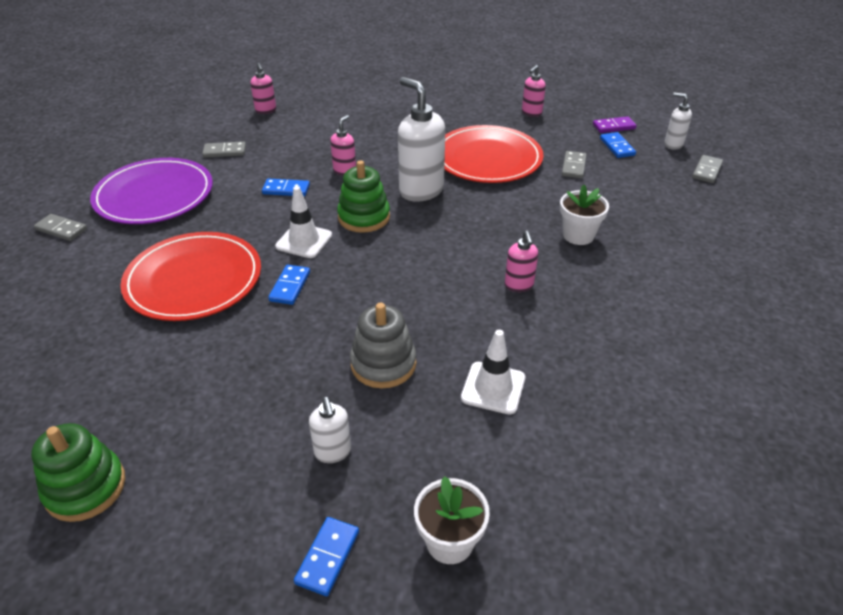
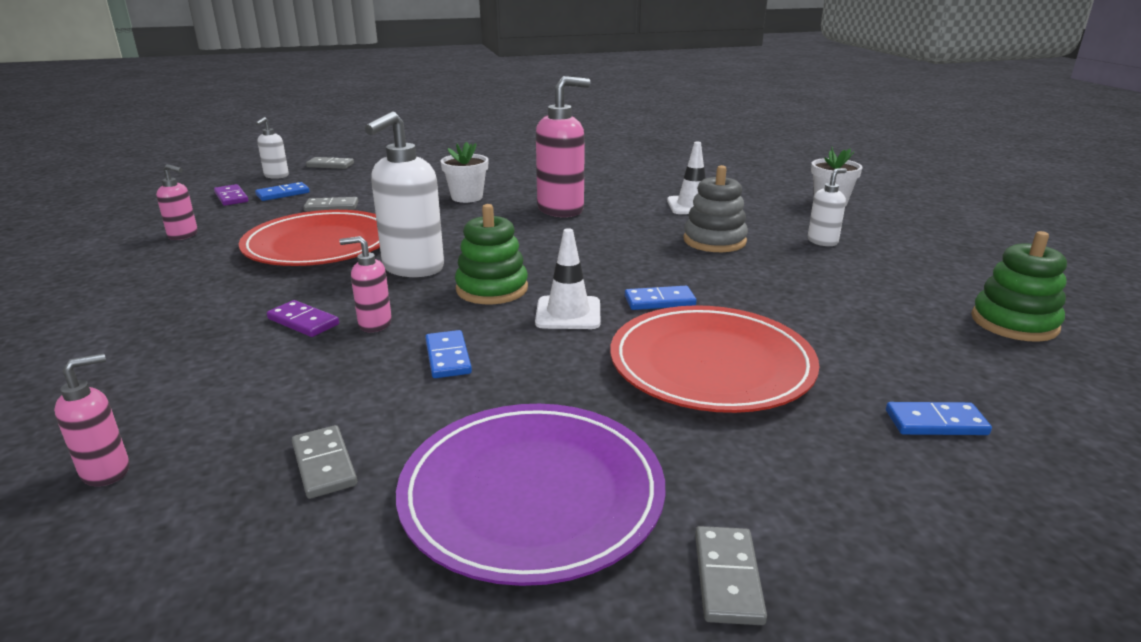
camera: 110 degrees left, 15 degrees down
blue domino [294,517,359,596] -> blue domino moved to [886,402,992,435]
pink soap dispenser [505,231,538,292] -> pink soap dispenser [536,76,590,217], size x1.93
none -> purple domino [267,300,339,337]

